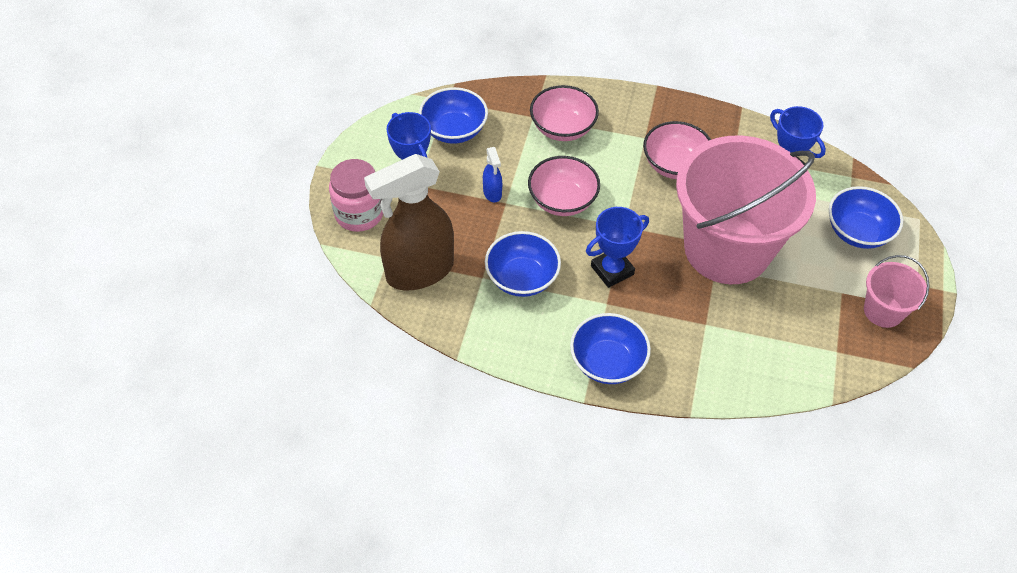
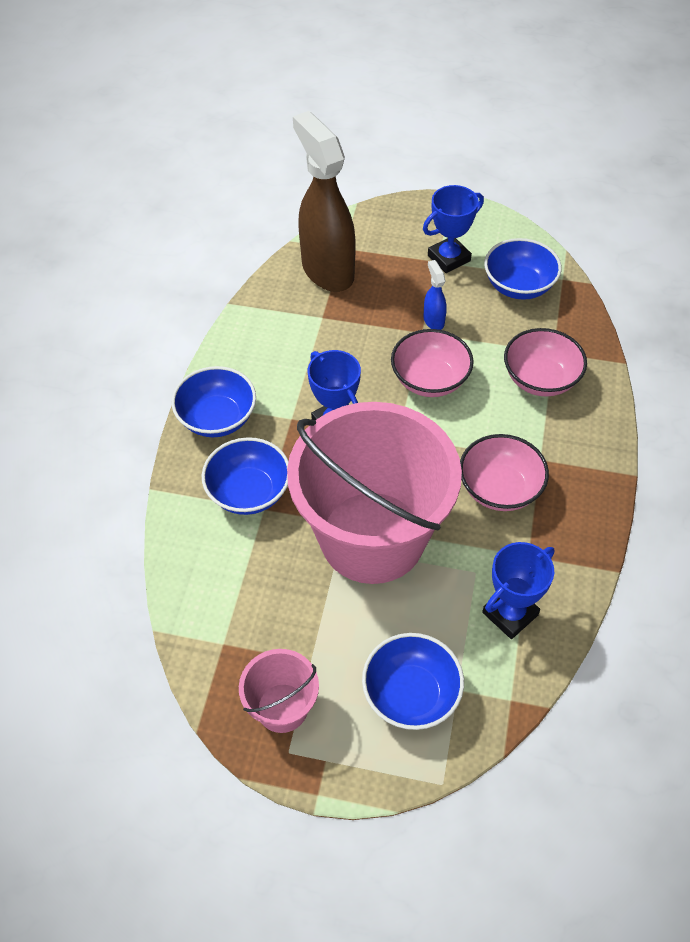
camera: 90 degrees right, 0 degrees up
pink jar [329,159,383,232] -> none
blue spray bottle [483,147,502,202] -> blue spray bottle turned 90 degrees clockwise [423,260,447,330]
blue bowl [485,231,561,297] -> blue bowl moved to [202,437,289,515]

